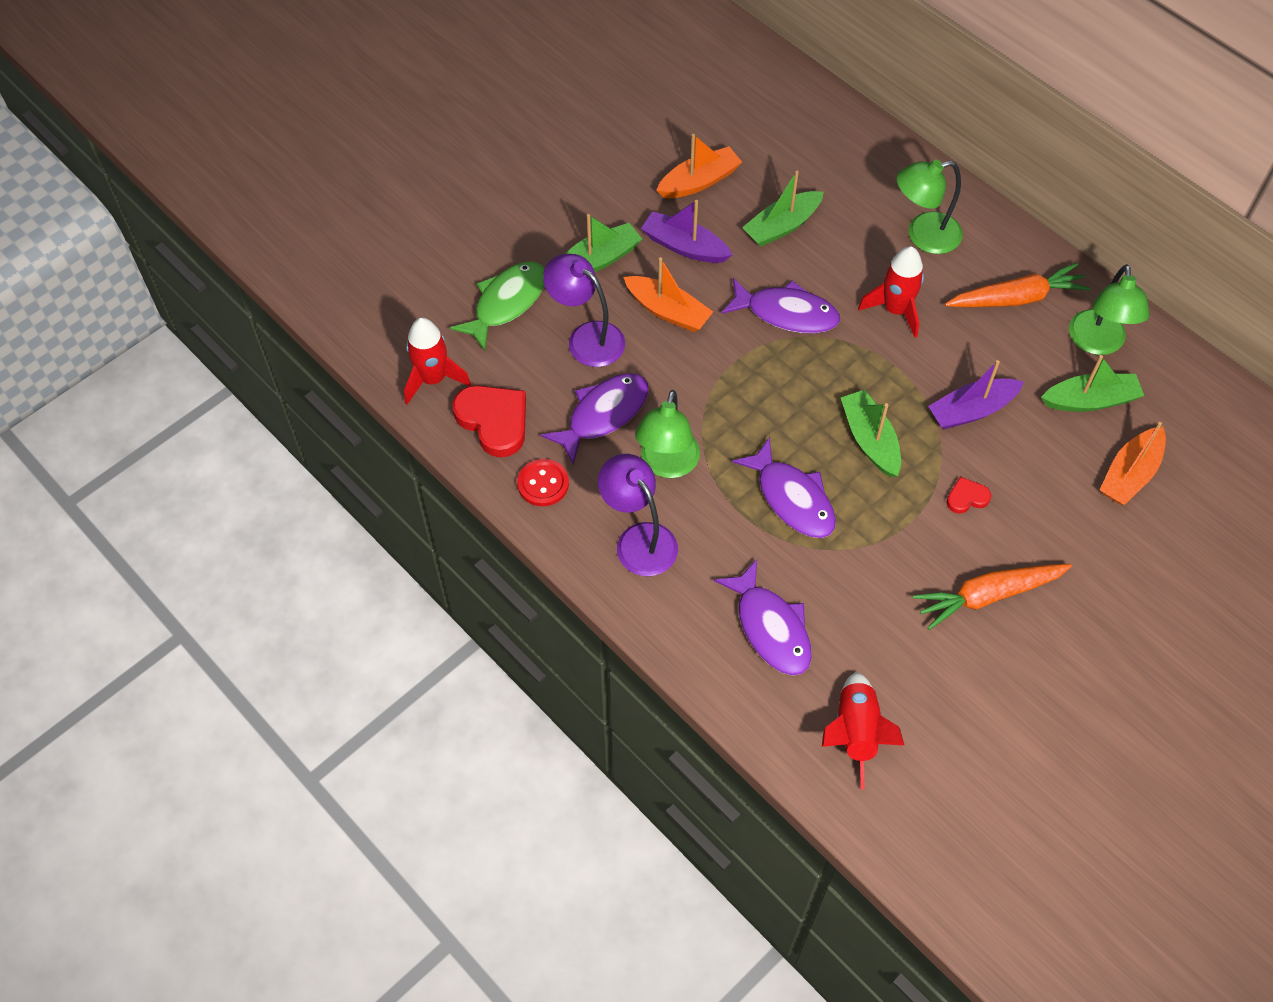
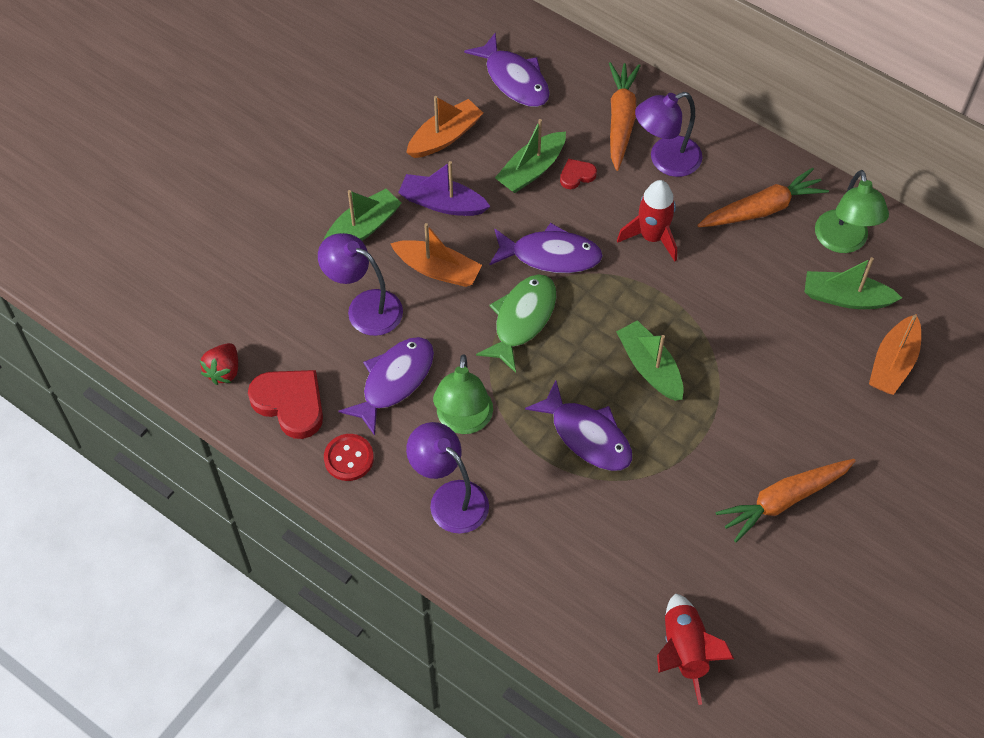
camera: 10 degrees left, 0 degrees up
red rocket [404,318,471,404] -> red strawberry [200,343,238,385]
green fish [450,261,545,351] -> green fish moved to [476,274,556,373]
purple fish [714,560,812,676] -> purple fish moved to [464,32,550,107]
green lamp [897,160,963,254] -> purple lamp [635,92,703,177]
purple boat [928,360,1024,429] -> none
red heart [947,477,991,514] -> red heart moved to [560,159,597,189]
green boat [1041,355,1144,412] -> green boat turned 150 degrees counterclockwise [804,257,902,309]
none -> orange carrot [609,62,641,171]

